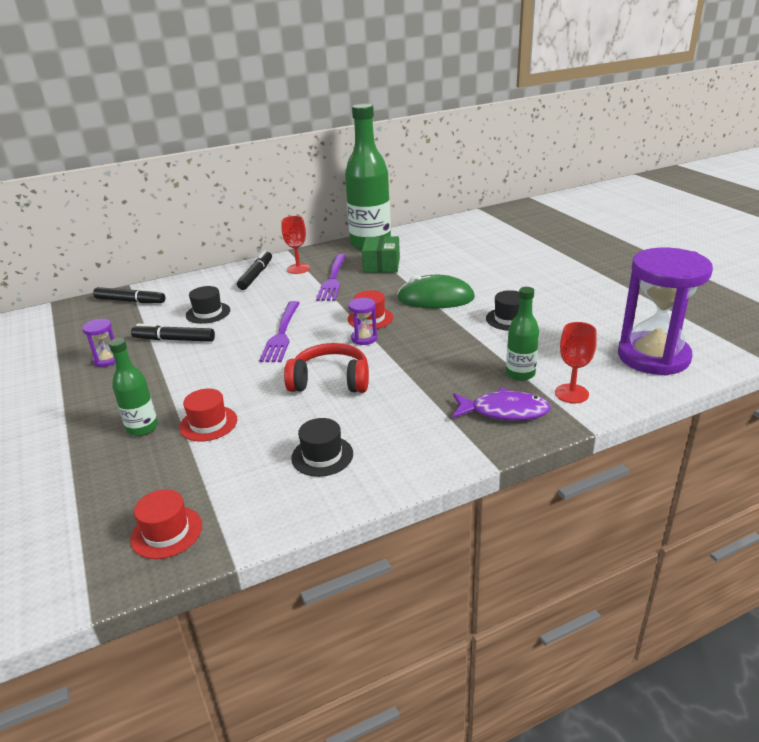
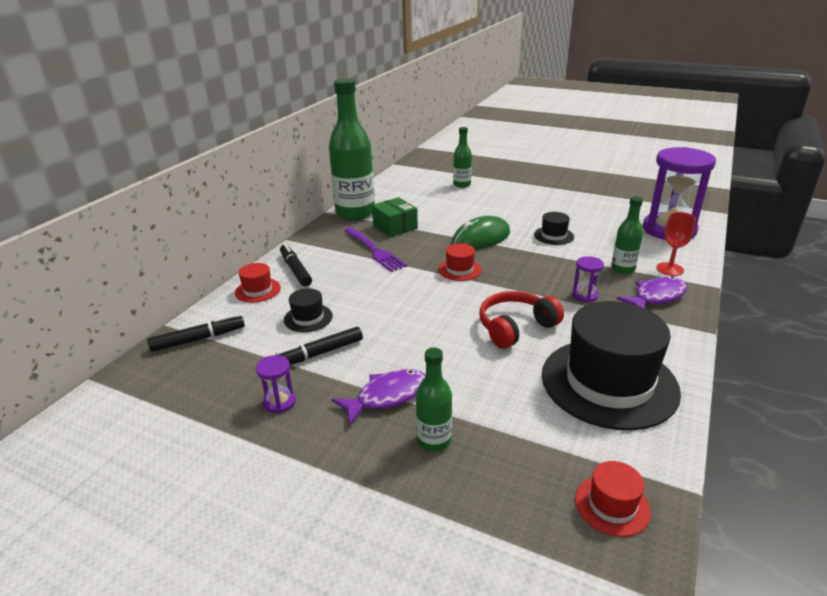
camera: 40 degrees left, 0 degrees up
red hat [179,389,237,442] -> red hat moved to [235,263,281,303]
purple fork [259,301,300,362] -> none
red goblet [282,216,310,274] -> none
black hat [291,418,353,477] -> black hat [542,301,681,430], size x2.31
purple hourglass [348,298,377,345] -> purple hourglass moved to [572,256,604,303]
none -> purple fish [332,369,426,425]
none -> green bottle [453,127,472,188]

